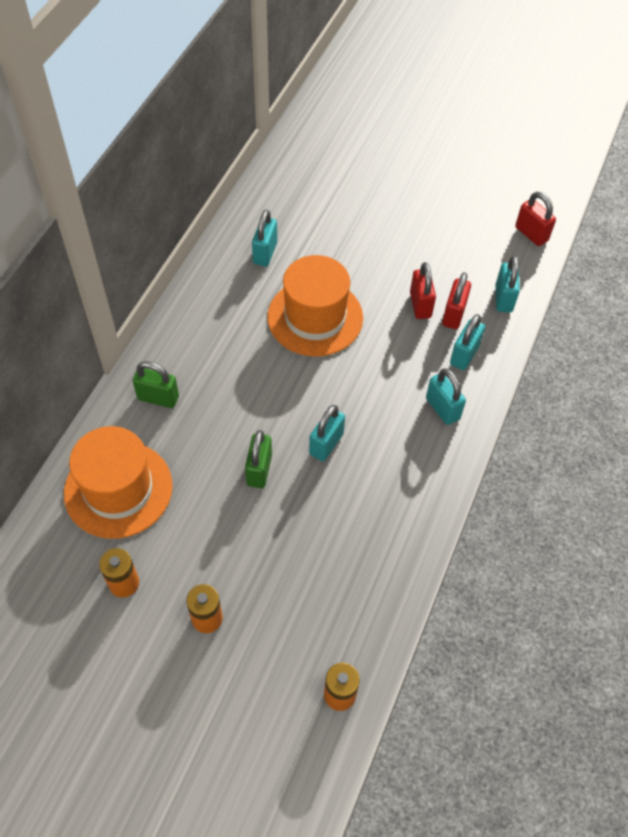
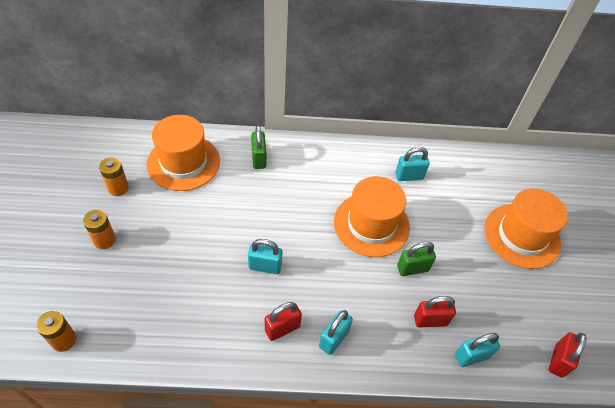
camera: 65 degrees right, 5 degrees down
green padlock [245,430,272,488] -> green padlock moved to [397,242,436,276]
red padlock [410,262,436,319] -> red padlock moved to [265,302,302,341]
turquoise padlock [450,314,485,370] -> none
none -> orange hat [485,188,568,269]

